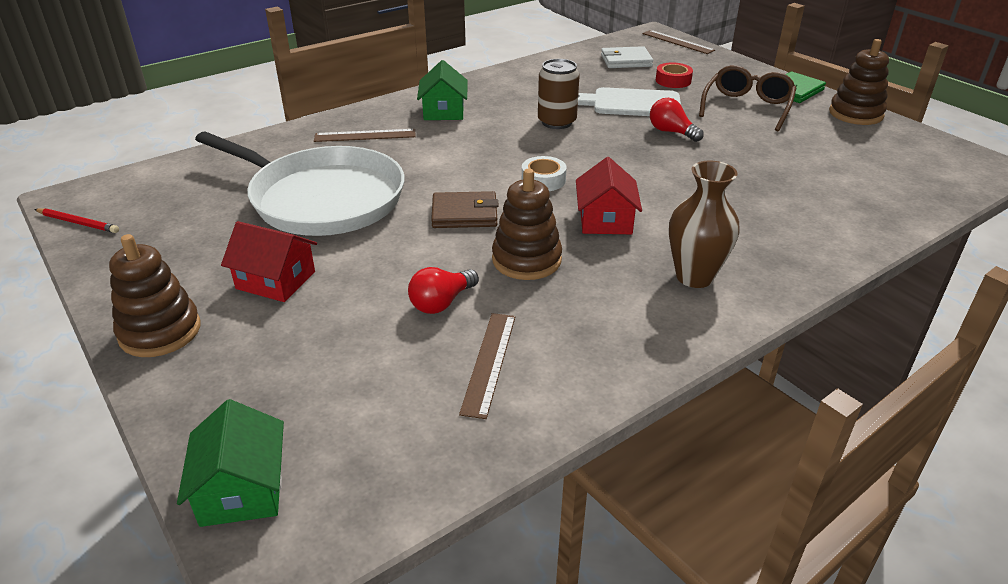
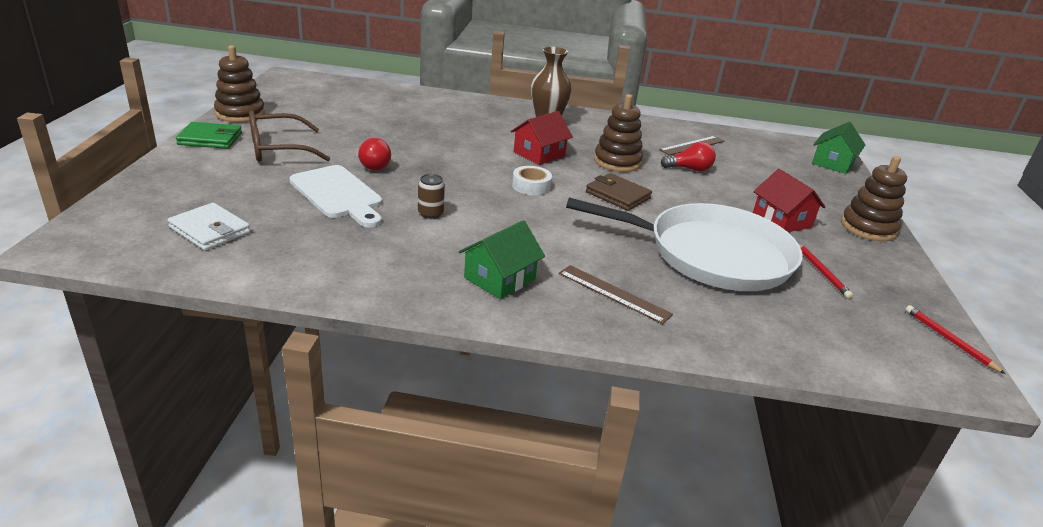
camera: 140 degrees left, 5 degrees down
white pan [195,132,404,236] -> white pan turned 120 degrees clockwise [566,198,803,291]
brown can [538,59,580,129] -> brown can [418,174,445,219], size x0.60
brown ruler [643,30,715,54] -> none
red tape [656,62,693,88] -> none
none -> red pencil [798,243,853,299]

